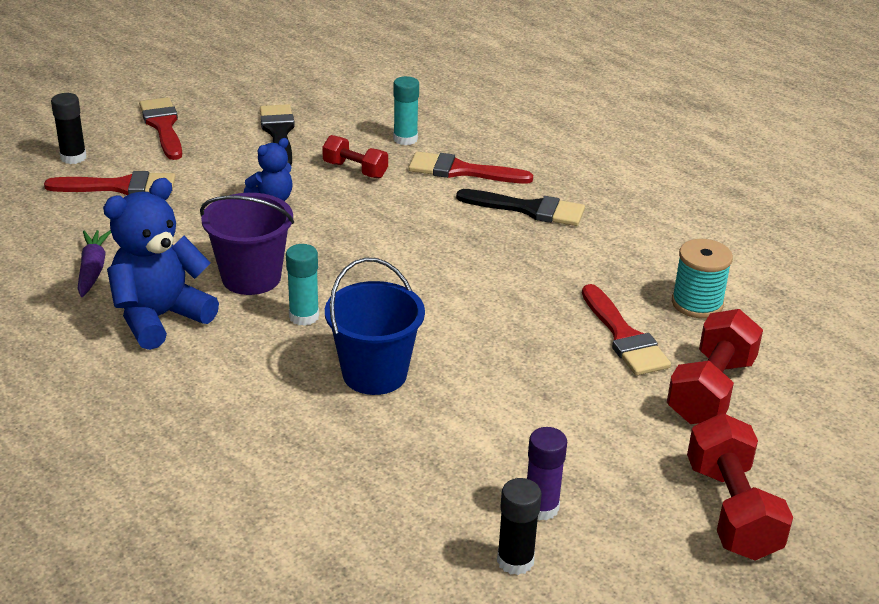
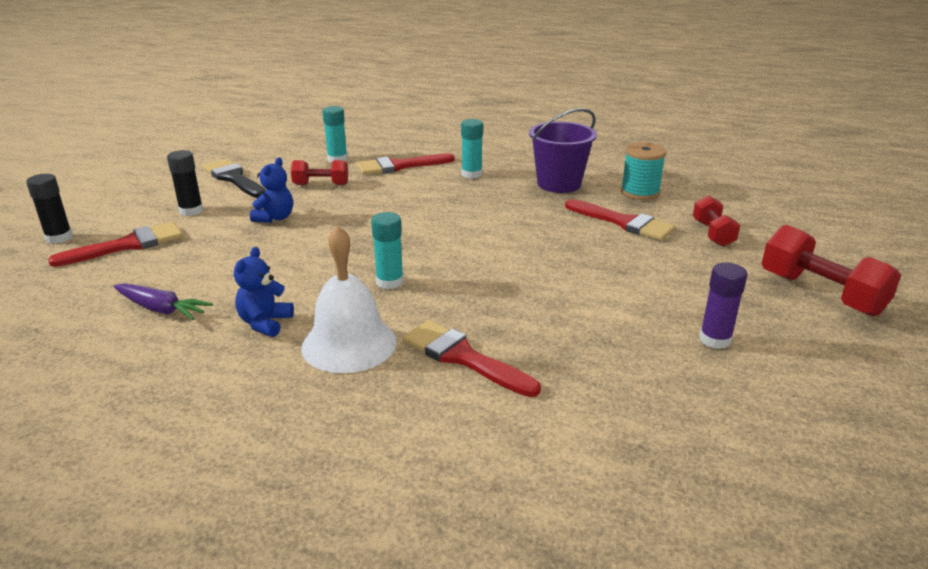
camera: 30 degrees left, 5 degrees down
purple carrot [77,230,111,297] -> purple carrot turned 150 degrees clockwise [114,283,213,320]
blue teddy bear [103,178,219,350] -> blue teddy bear [234,247,294,337], size x0.54
red brush [139,97,182,160] -> red brush moved to [403,320,541,397]
purple bucket [200,193,294,295] -> purple bucket moved to [529,108,597,193]
blue bucket [325,258,425,395] -> none
black brush [456,189,585,226] -> turquoise glue stick [461,119,483,179]
black glue stick [497,478,542,575] -> black glue stick moved to [167,150,203,216]
red dumbbell [667,309,763,424] -> red dumbbell [693,195,740,247], size x0.61
none -> white bell [301,225,397,373]

